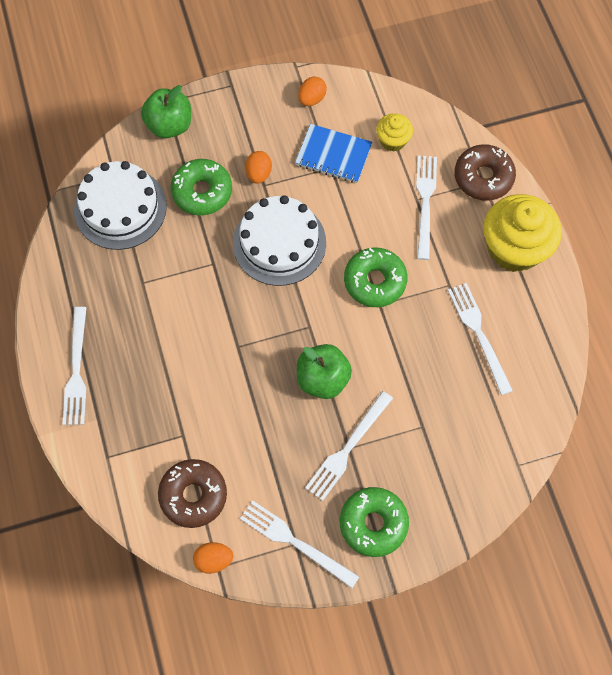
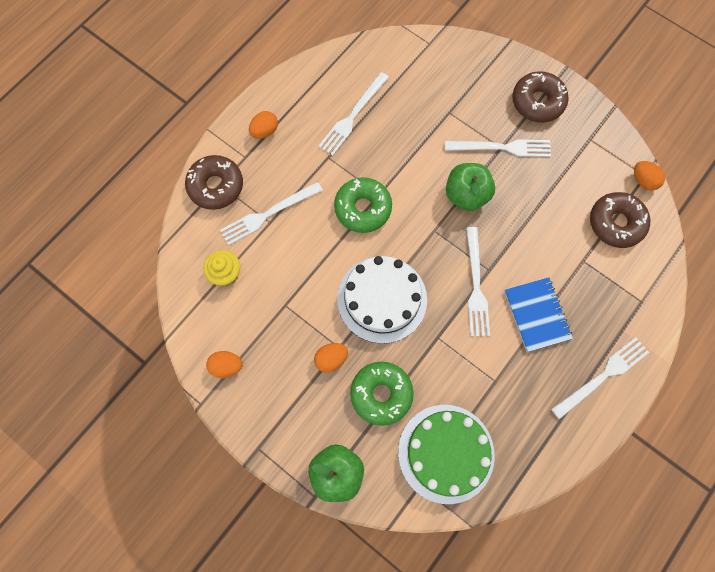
camera: 125 degrees left, 5 degrees up
white cake [74,161,167,250] -> green cake [398,405,495,504]
white fork [240,500,359,588] -> white fork moved to [466,227,490,336]
blue notebook [295,124,372,183] -> blue notebook moved to [504,277,573,352]
green donut [340,487,409,557] -> brown donut [512,71,569,123]
yellow cupcake [484,194,562,272] -> orange egg [249,111,278,139]

